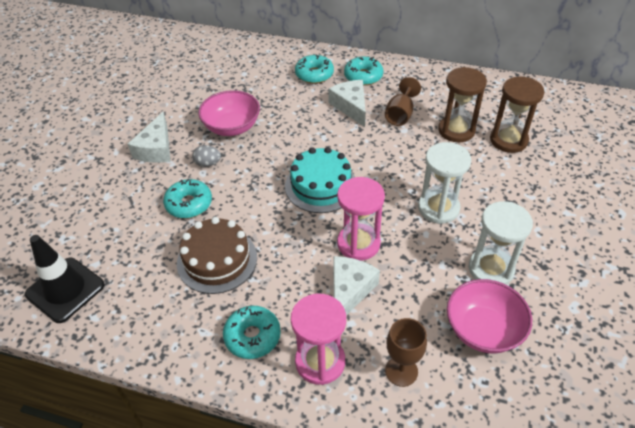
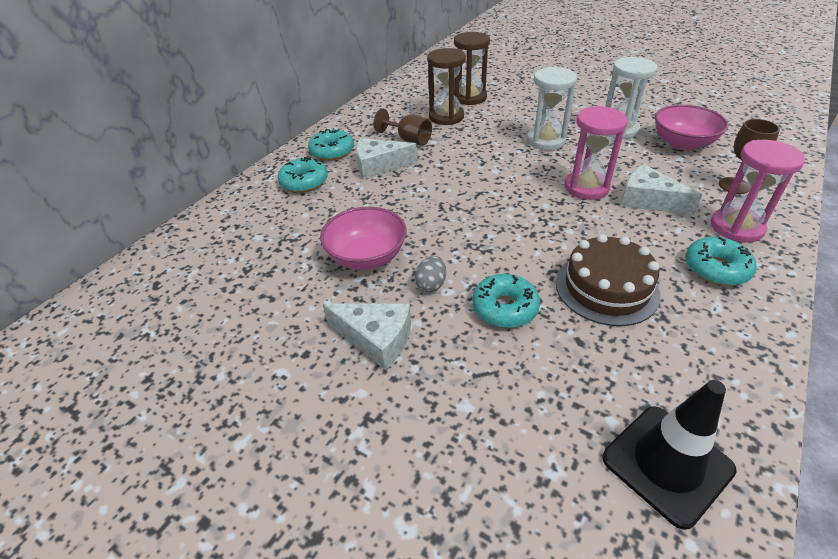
camera: 75 degrees left, 5 degrees down
turquoise cake [285,147,355,213] -> none

